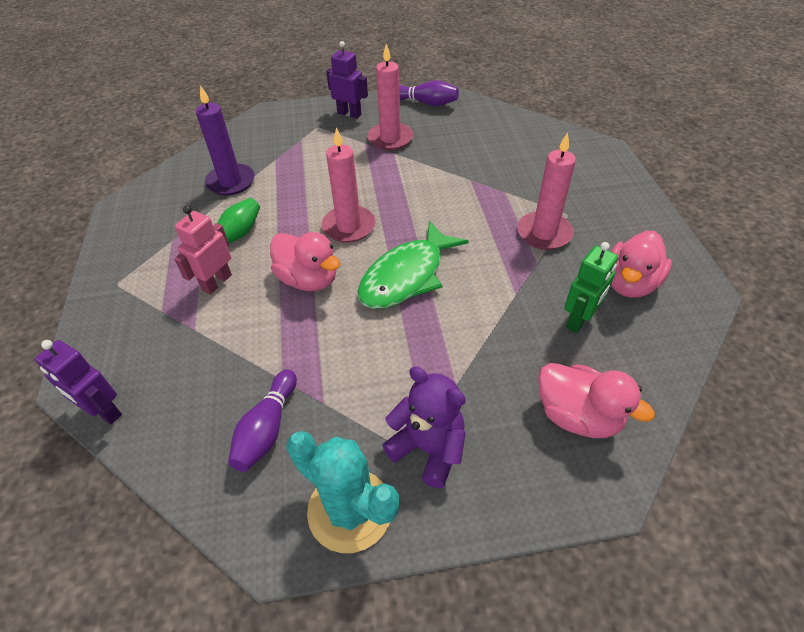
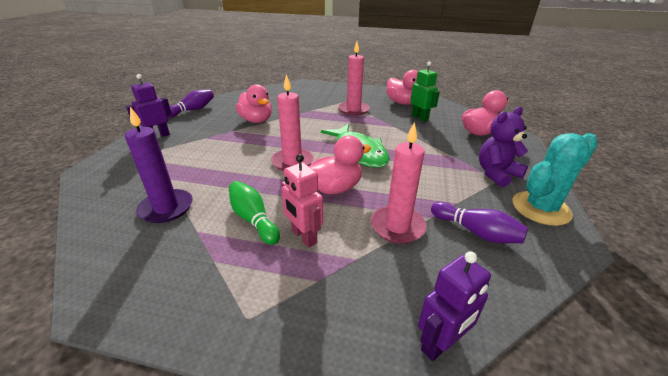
camera: 70 degrees left, 15 degrees down
pink candle [368,44,413,150] -> pink candle moved to [371,122,427,244]
none -> pink duck [236,84,272,123]

